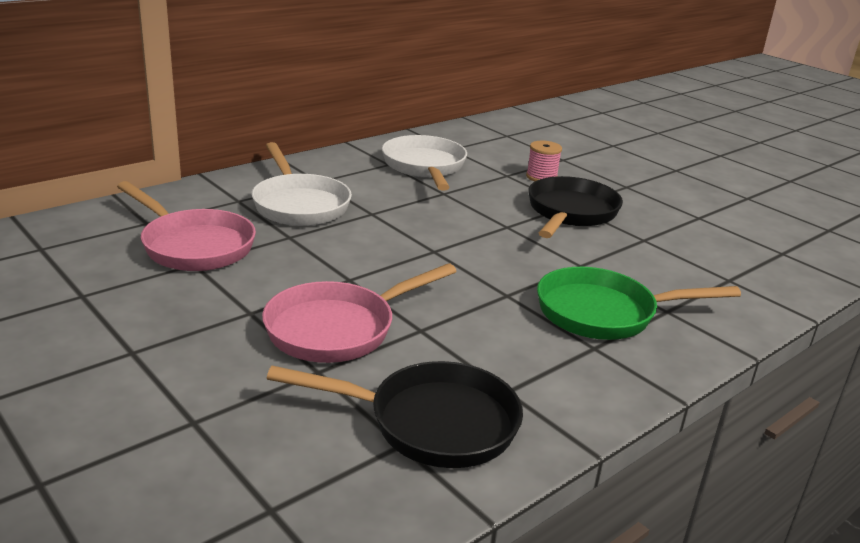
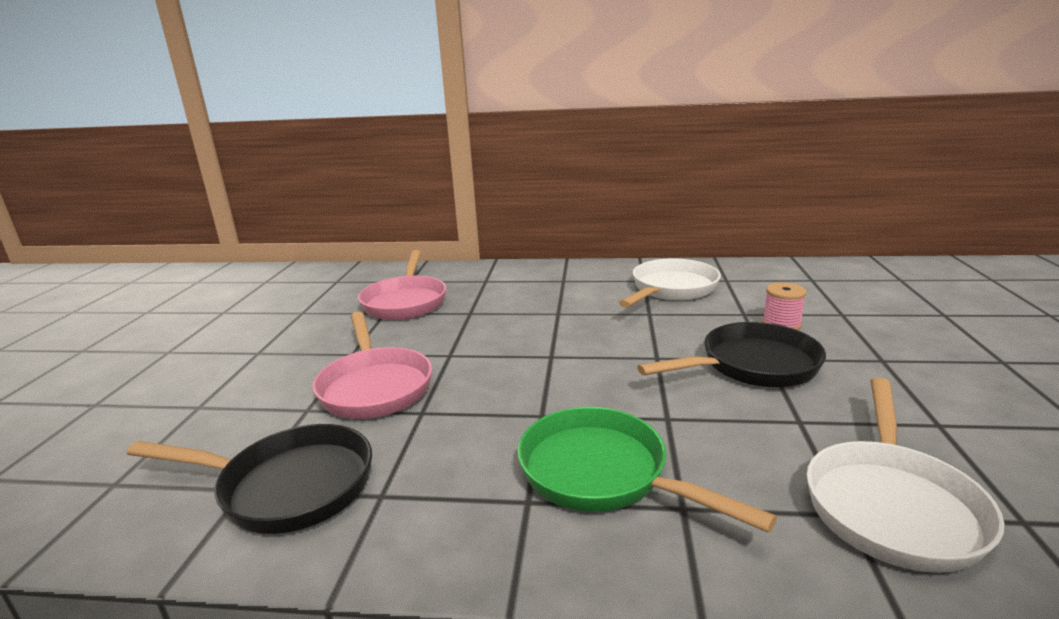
camera: 50 degrees right, 5 degrees down
white pan [252,142,352,226] -> white pan moved to [807,378,1005,573]
pink pan [262,263,457,363] -> pink pan turned 120 degrees counterclockwise [312,312,432,419]
black pan [267,361,523,468] -> black pan turned 45 degrees counterclockwise [127,424,372,534]

